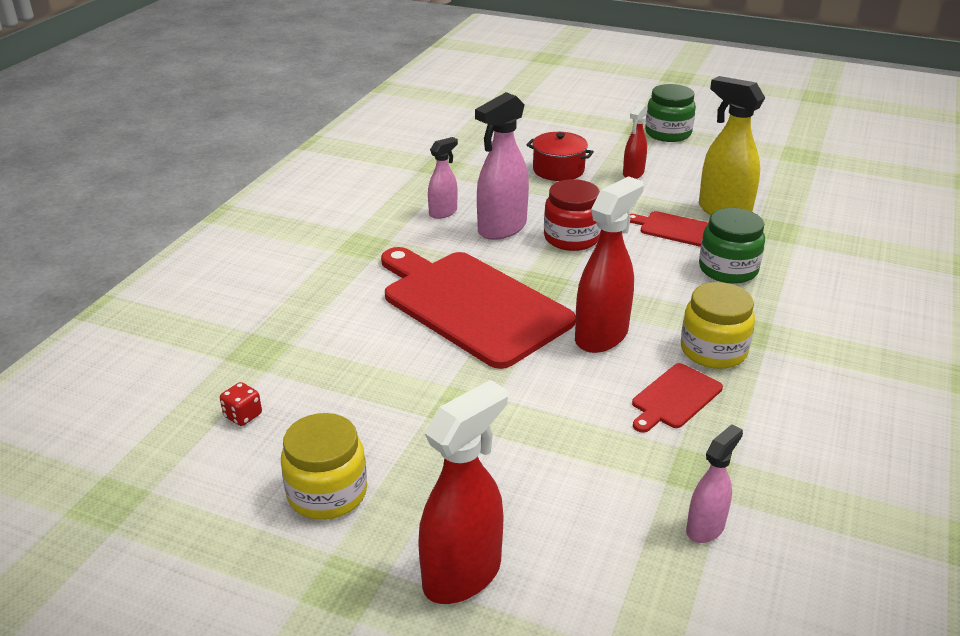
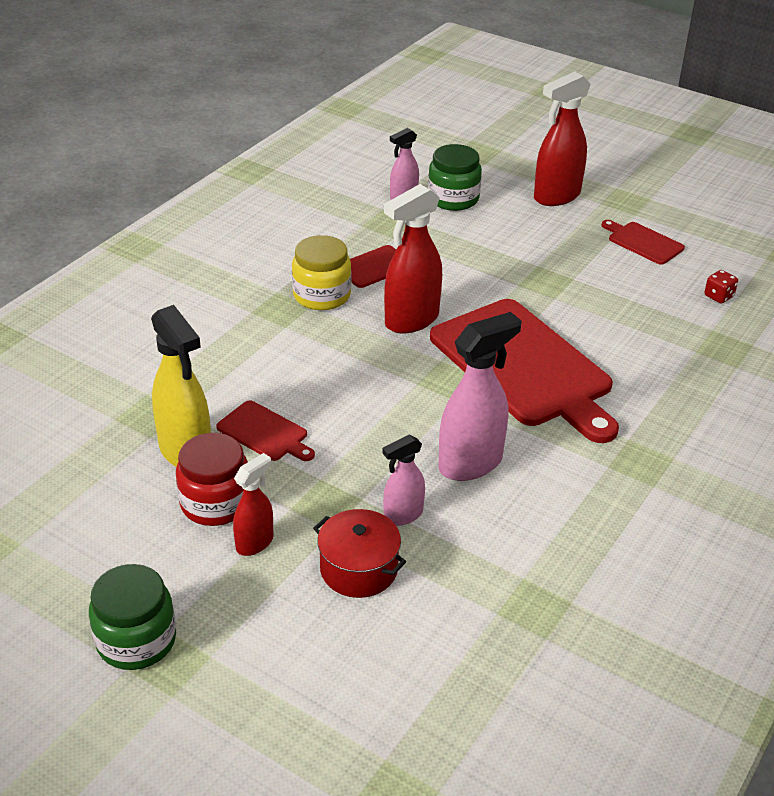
camera: 170 degrees left, 5 degrees up
yellow jar [281,413,367,520] -> red cutting board [601,220,685,265]
pink spray bottle [428,137,458,219] -> pink spray bottle moved to [382,435,425,526]
red jar [544,179,601,251] -> red jar moved to [176,433,248,526]
green jar [699,208,765,284] -> green jar moved to [428,144,482,211]

